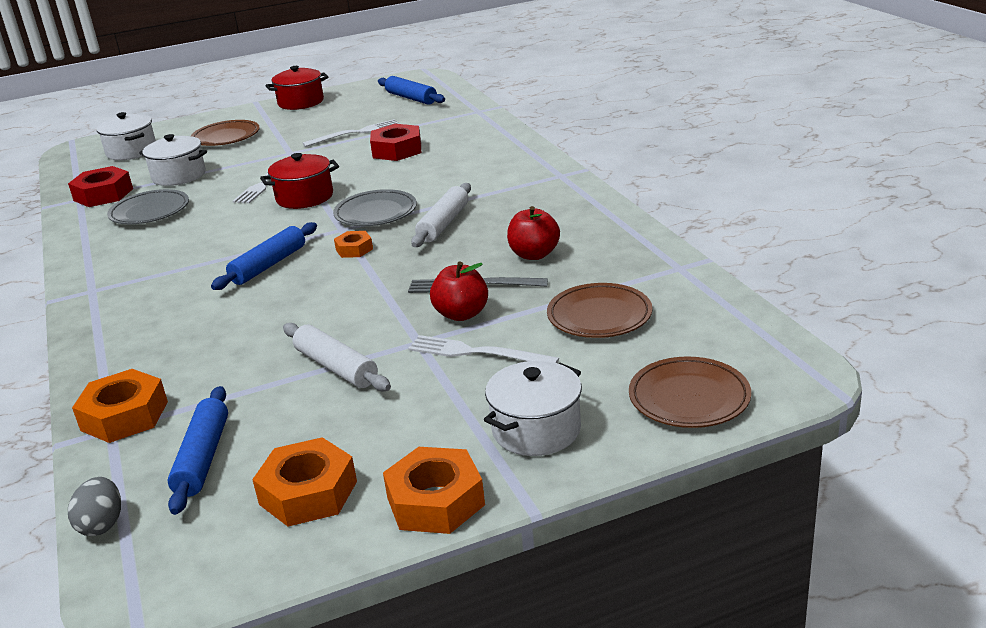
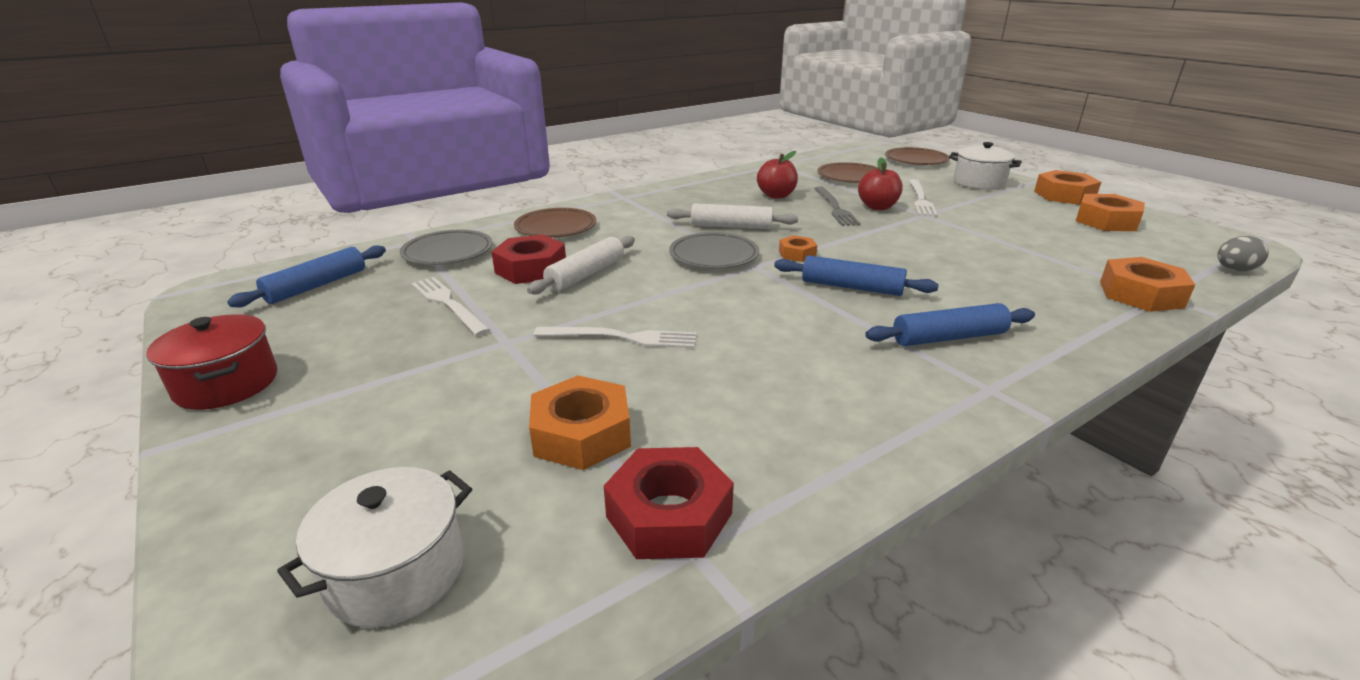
camera: 105 degrees left, 0 degrees up
grey plate [107,189,189,224] -> grey plate moved to [400,230,493,265]
white pot [139,134,207,186] -> orange nut [529,375,631,470]
blue rolling pin [168,386,228,515] -> blue rolling pin moved to [865,303,1035,346]
brown plate [191,120,260,146] -> brown plate moved to [514,208,596,238]
red pot [260,153,339,209] -> none
white rolling pin [283,323,391,392] -> white rolling pin moved to [527,236,635,295]

